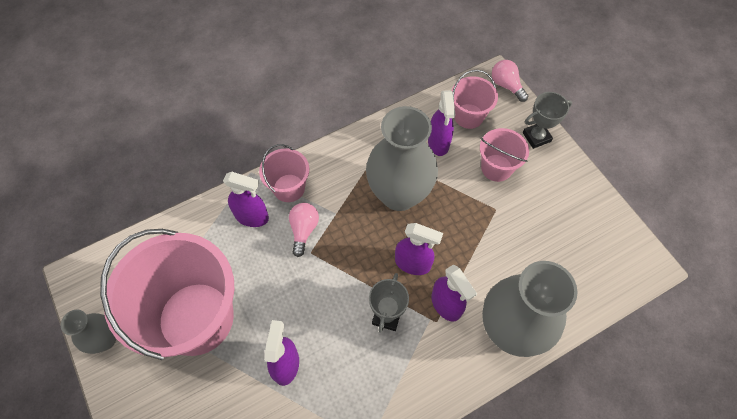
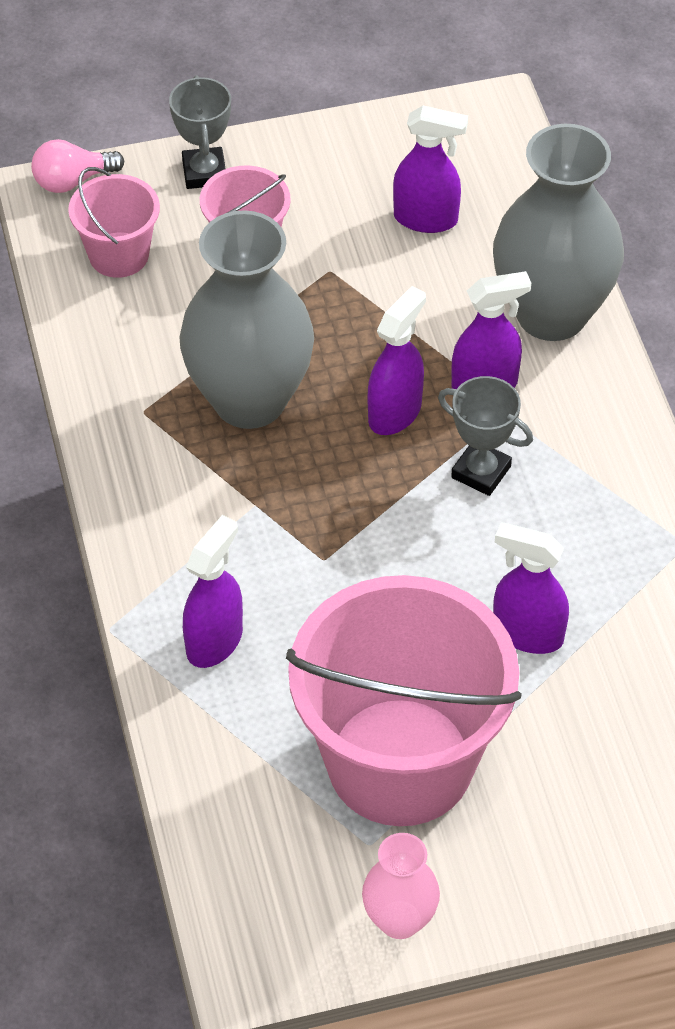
camera: 75 degrees left, 10 degrees down
grey vase [61,310,116,354] -> pink vase [362,833,440,939]
pink bucket [259,144,309,202] -> none
pink light bulb [289,203,319,257] -> none
purple spray bottle [428,90,456,156] -> purple spray bottle moved to [393,106,468,233]

